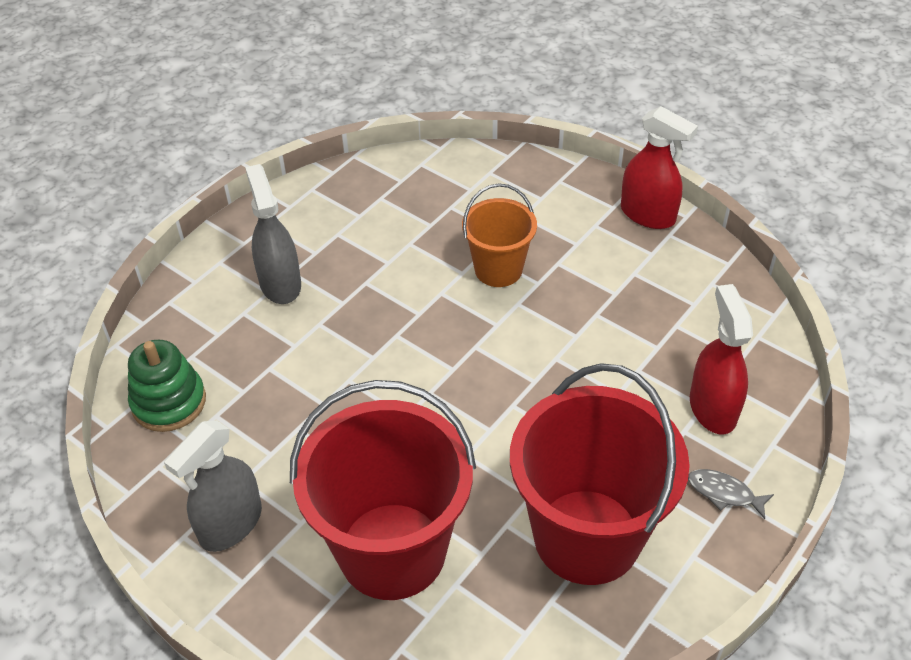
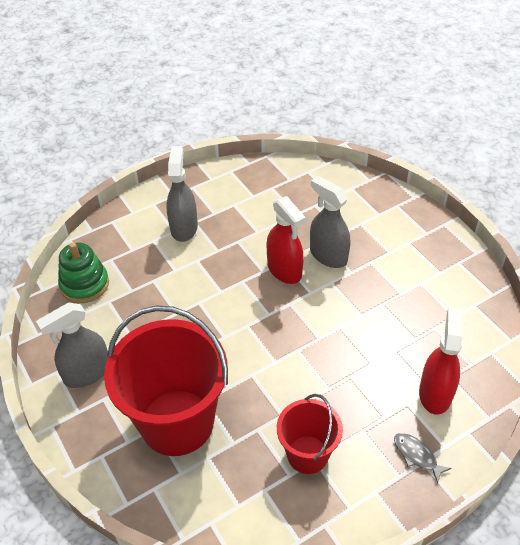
camera: 20 degrees right, 0 degrees up
orange bucket [462,183,537,287] -> grey spray bottle [310,176,350,268]
red bucket [510,363,690,585] -> red bucket [277,394,343,474], size x0.55
red spray bottle [621,106,698,229] -> red spray bottle moved to [267,196,306,284]

